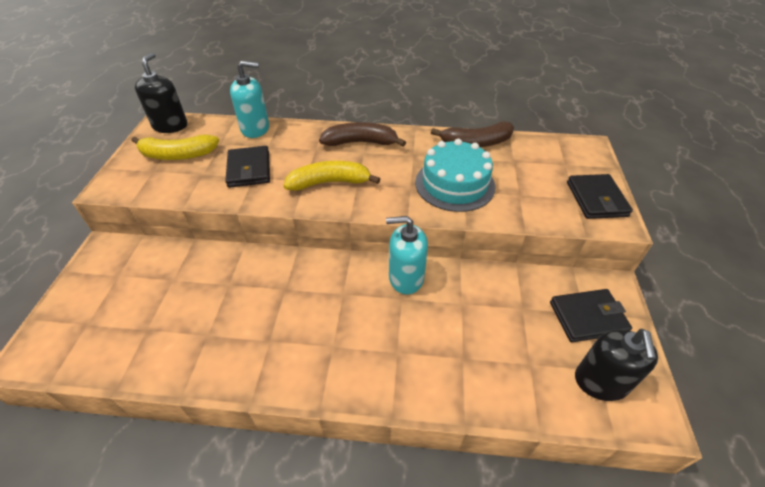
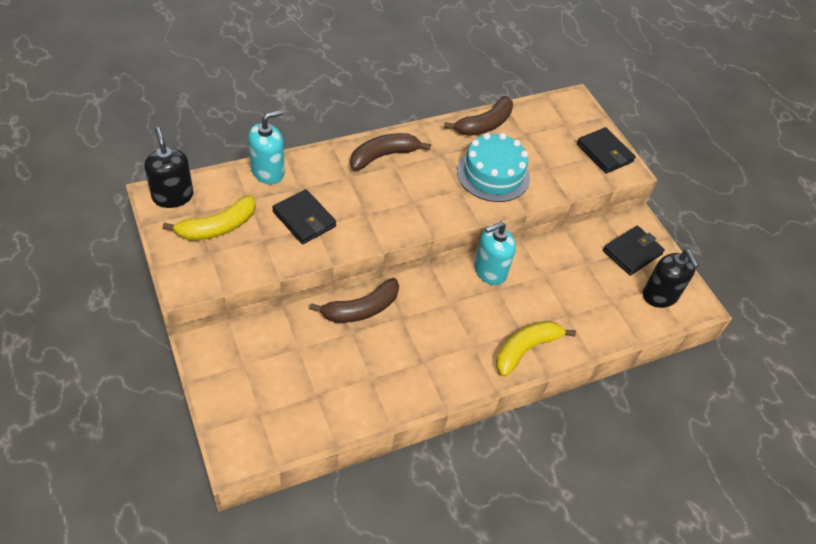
camera: 35 degrees left, 5 degrees up
yellow banana [283,161,380,191] -> yellow banana moved to [496,321,576,377]
none -> brown banana [310,278,399,323]

